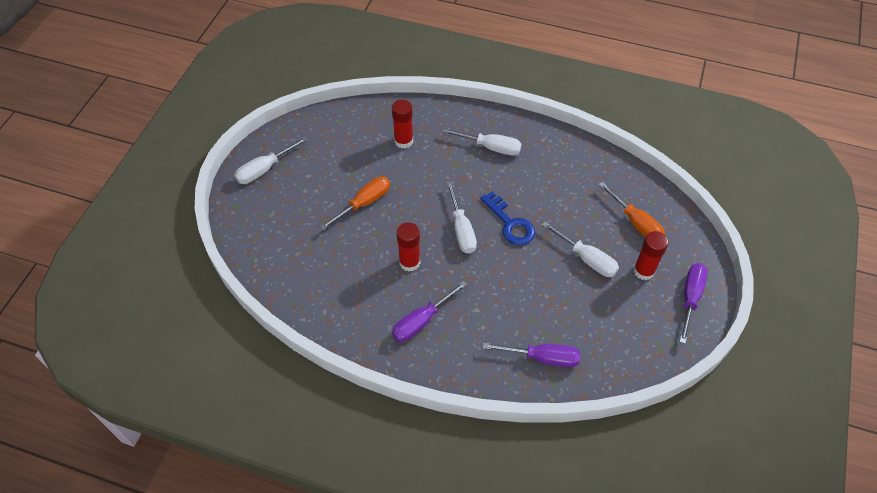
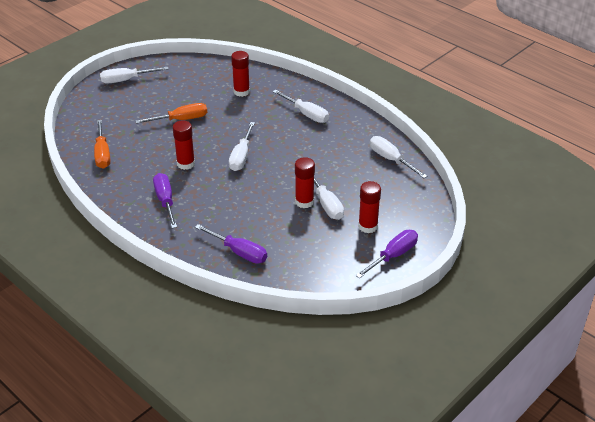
camera: 25 degrees right, 15 degrees down
purple screwdriver [392,280,467,342] -> purple screwdriver turned 90 degrees clockwise [153,173,177,228]
blue key [481,192,535,245] -> none
orange screwdriver [598,182,665,237] -> orange screwdriver moved to [94,120,110,169]
none -> red glue stick [295,157,315,208]
none -> white screwdriver [370,136,427,178]

